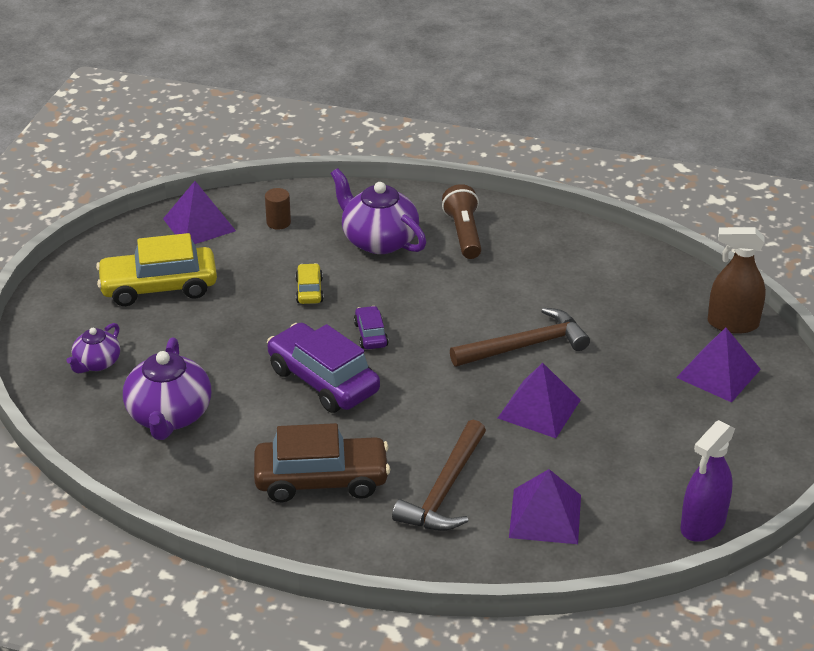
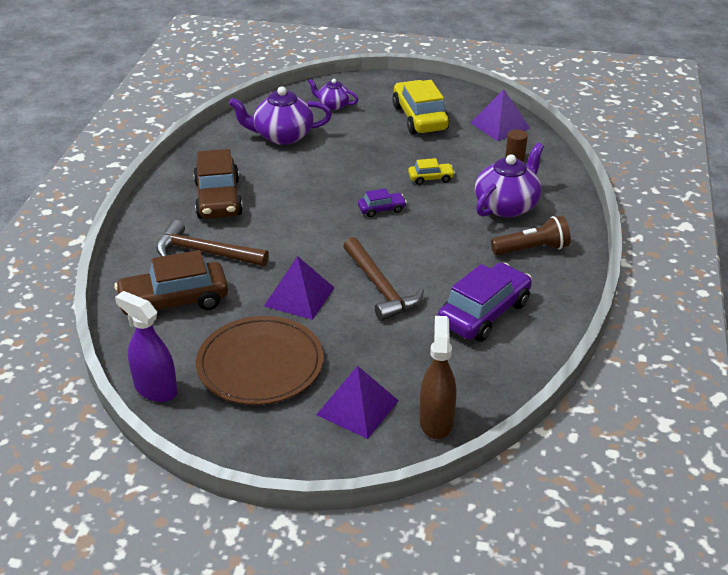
camera: 85 degrees right, 0 degrees up
purple car [267,323,380,413] -> purple car moved to [438,262,532,342]
purple pyramid [509,469,581,544] -> brown car [114,250,228,315]
none -> brown plate [196,316,324,405]

